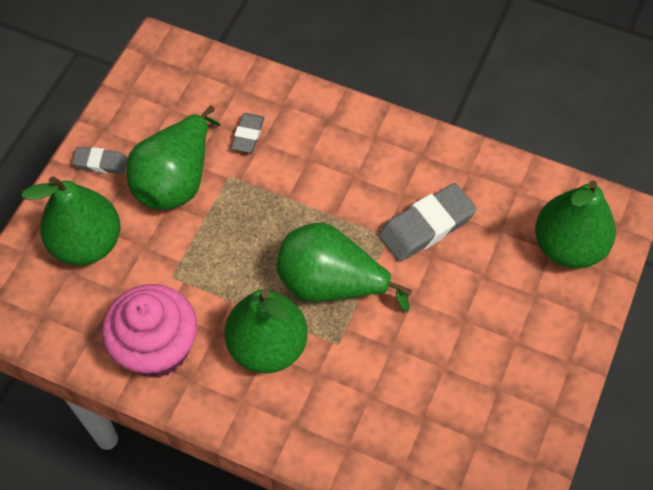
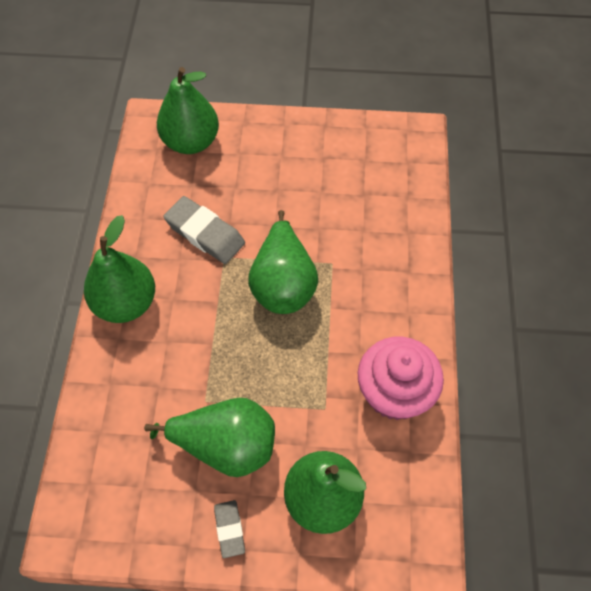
camera: 110 degrees left, 0 degrees up
green pear [225,289,308,373] -> green pear moved to [84,215,155,323]
grey eraser [231,113,264,153] -> none

